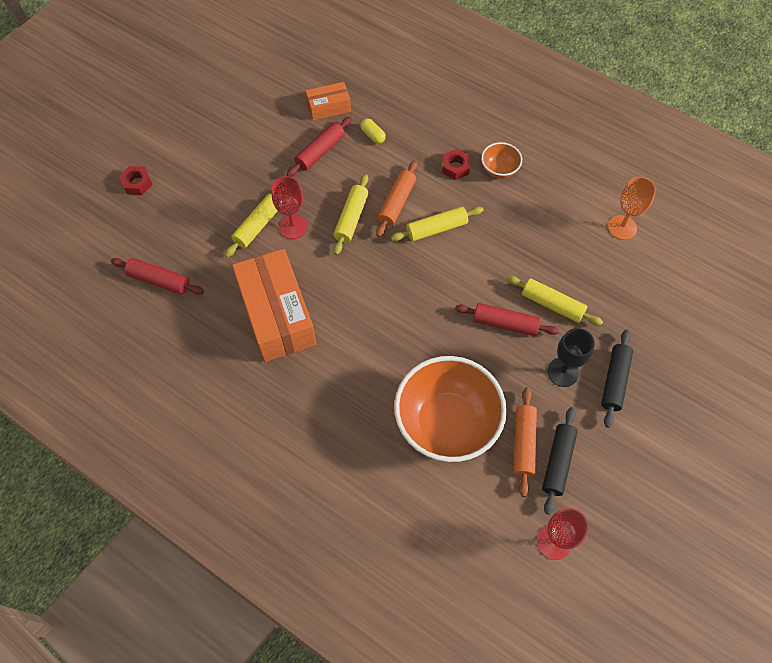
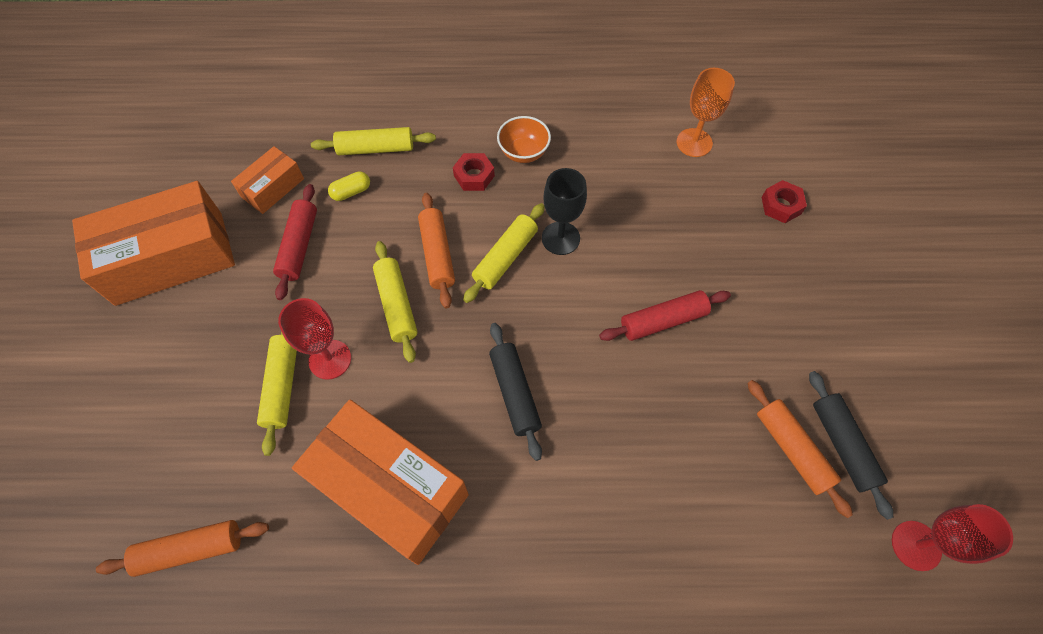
camera: 35 degrees left, 0 degrees up
red rolling pin [111,258,204,295] -> orange rolling pin [96,520,269,577]
red nut [119,166,153,195] -> red nut moved to [762,180,807,223]
yellow capsule [361,119,386,144] -> yellow capsule turned 45 degrees counterclockwise [328,171,370,201]
orange bowl [394,356,507,462] -> none
yellow rolling pin [507,276,603,326] -> yellow rolling pin moved to [311,127,436,155]
black goblet [547,328,595,387] -> black goblet moved to [542,168,587,255]
black rolling pin [601,329,633,428] -> black rolling pin moved to [489,323,542,461]
none -> orange box [72,181,235,306]

